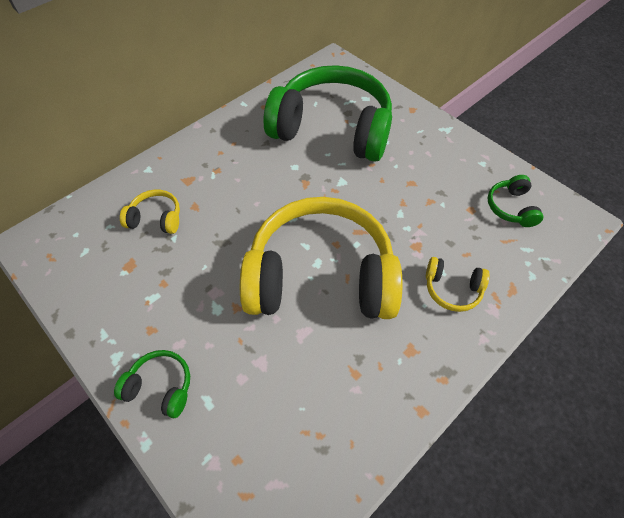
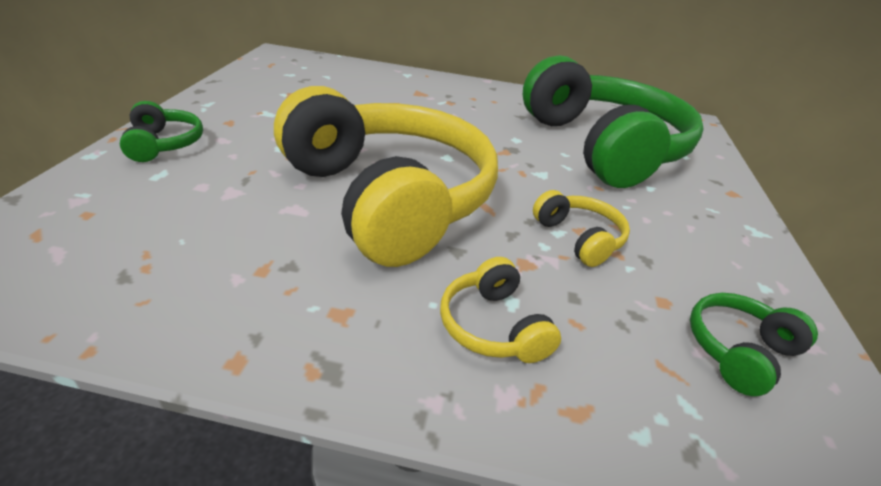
camera: 50 degrees right, 20 degrees down
yellow headphones [120,190,180,234] -> yellow headphones moved to [533,190,630,267]

